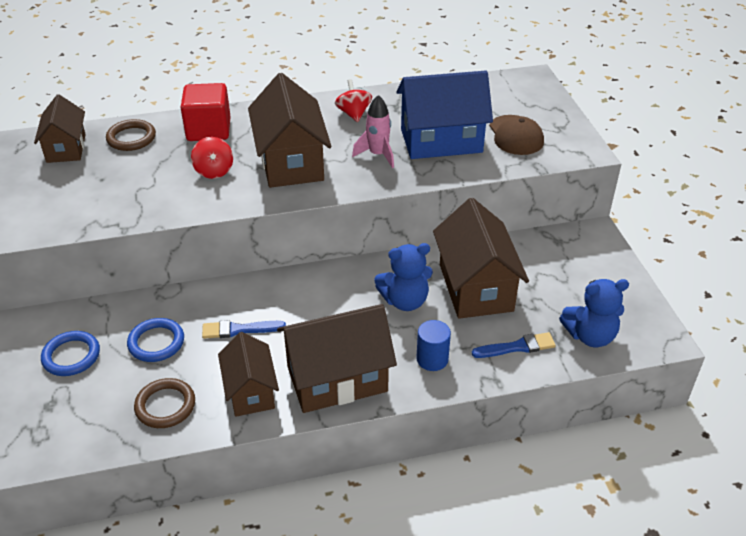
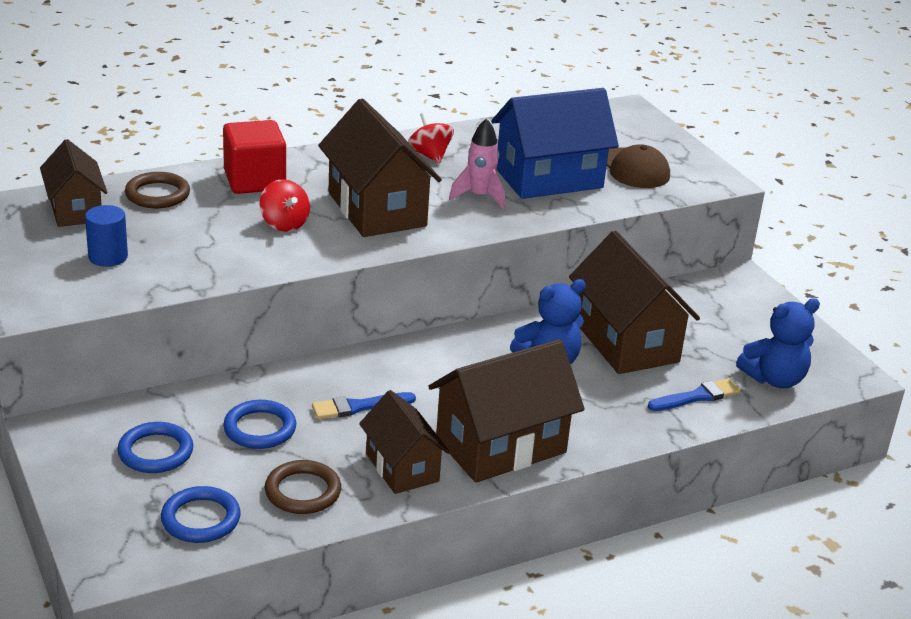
camera: 15 degrees left, 10 degrees down
blue cylinder [416,320,451,371] -> blue cylinder moved to [85,205,128,267]
none -> blue ring [161,486,241,543]

